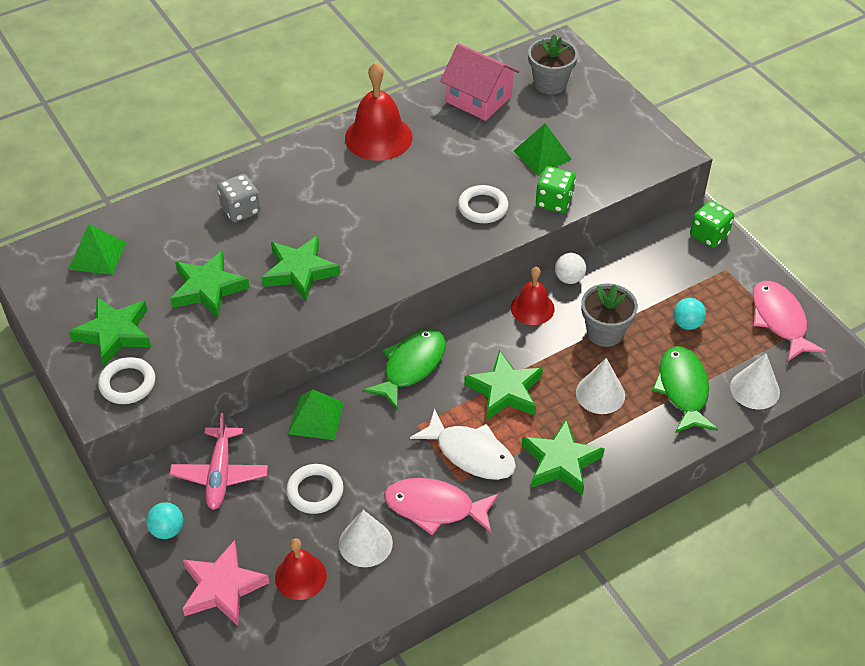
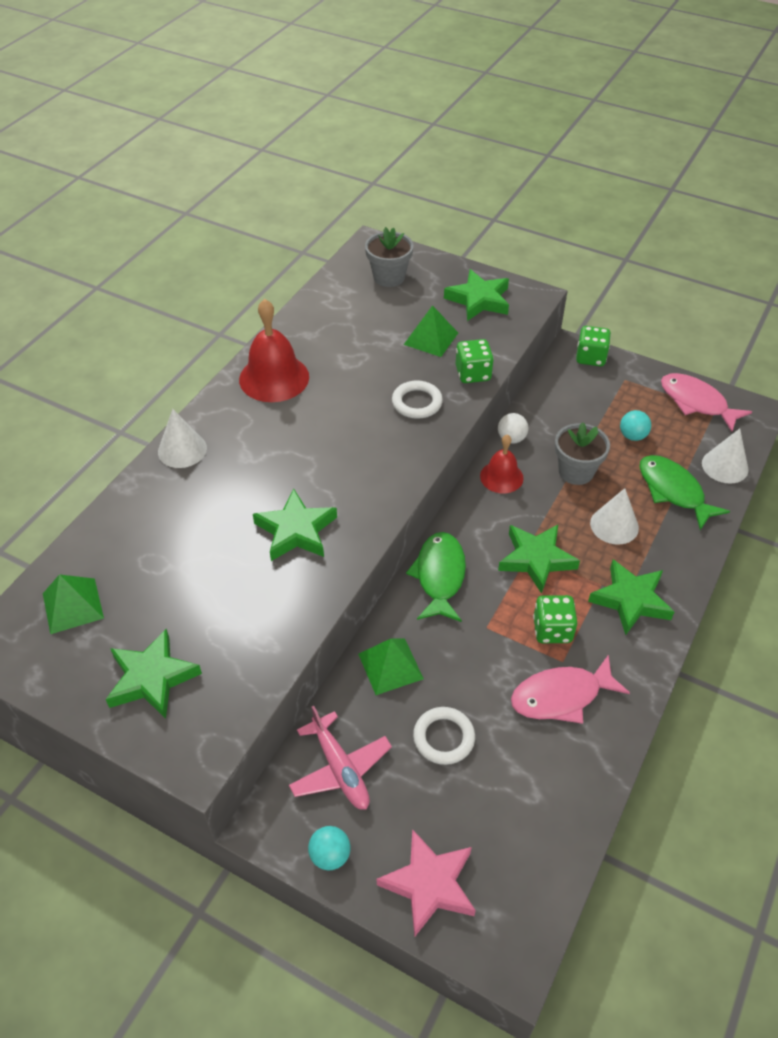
camera: 30 degrees left, 0 degrees up
white ring [98,357,155,404] -> none
green star [170,251,250,318] -> green star moved to [444,269,509,321]
grey dice [217,174,261,222] -> none
red bell [275,538,327,600] -> none
white cone [339,510,393,567] -> white cone moved to [158,409,207,468]
white fish [410,409,516,480] -> green dice [533,595,577,643]
pink house [440,43,519,121] -> none

